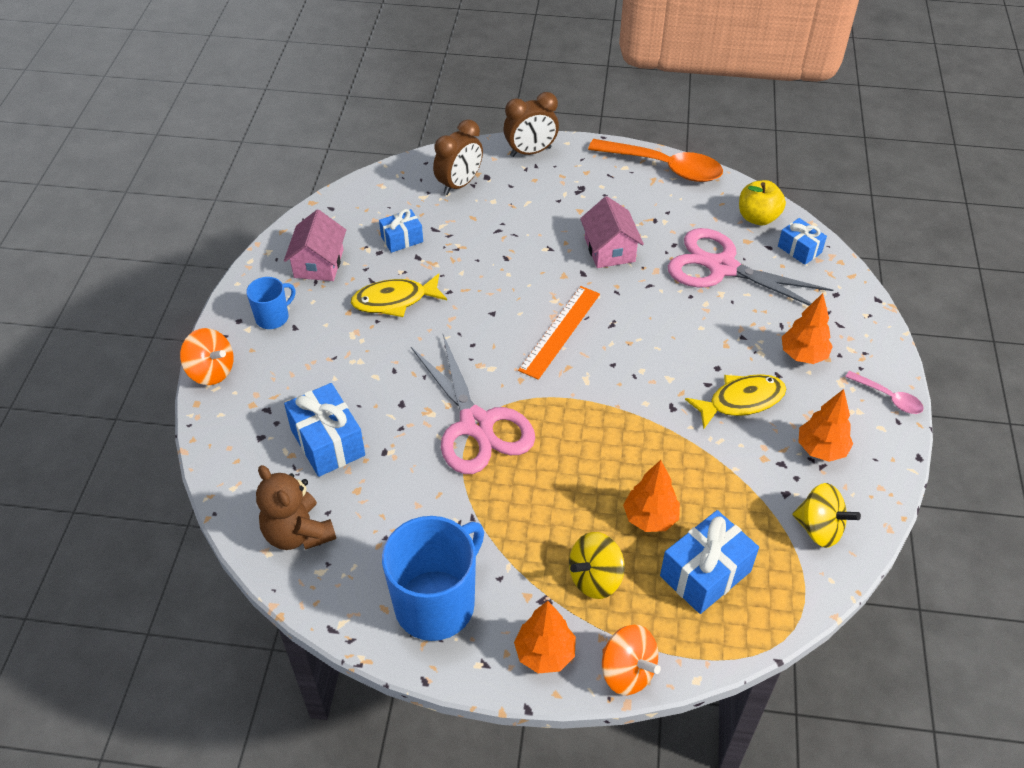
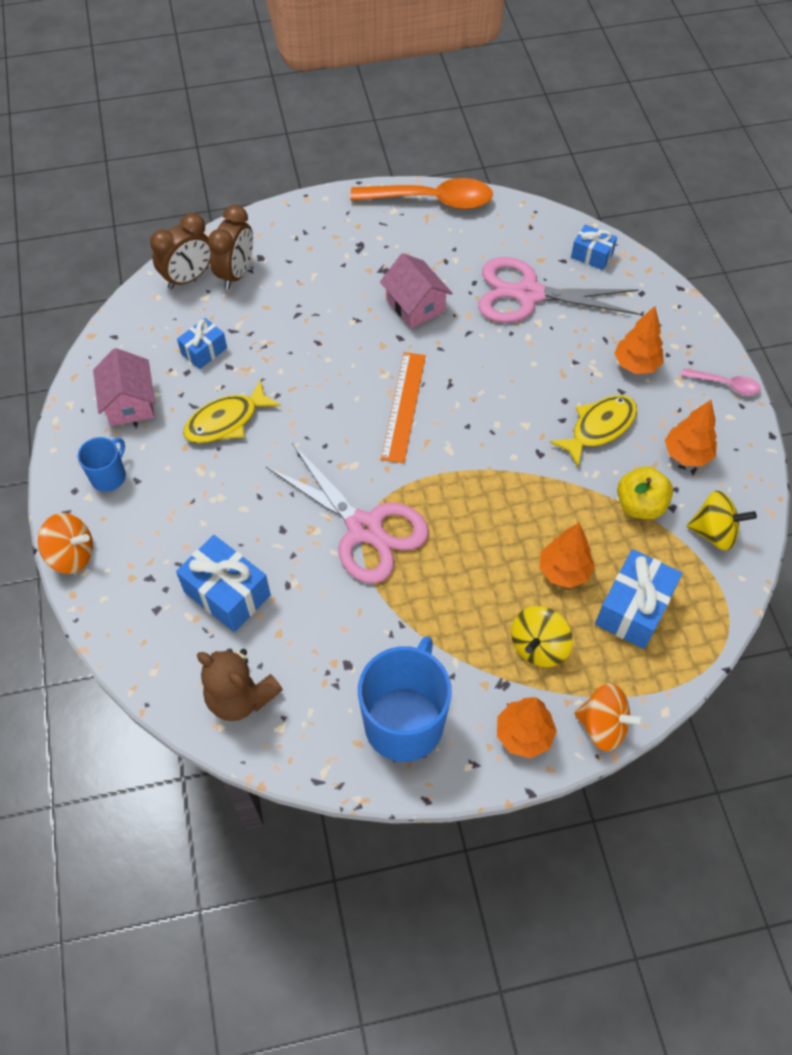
camera: 20 degrees left, 10 degrees up
brown clock [503,92,559,157] -> brown clock moved to [150,213,211,289]
yellow apple [739,180,786,225] -> yellow apple moved to [617,467,673,519]

